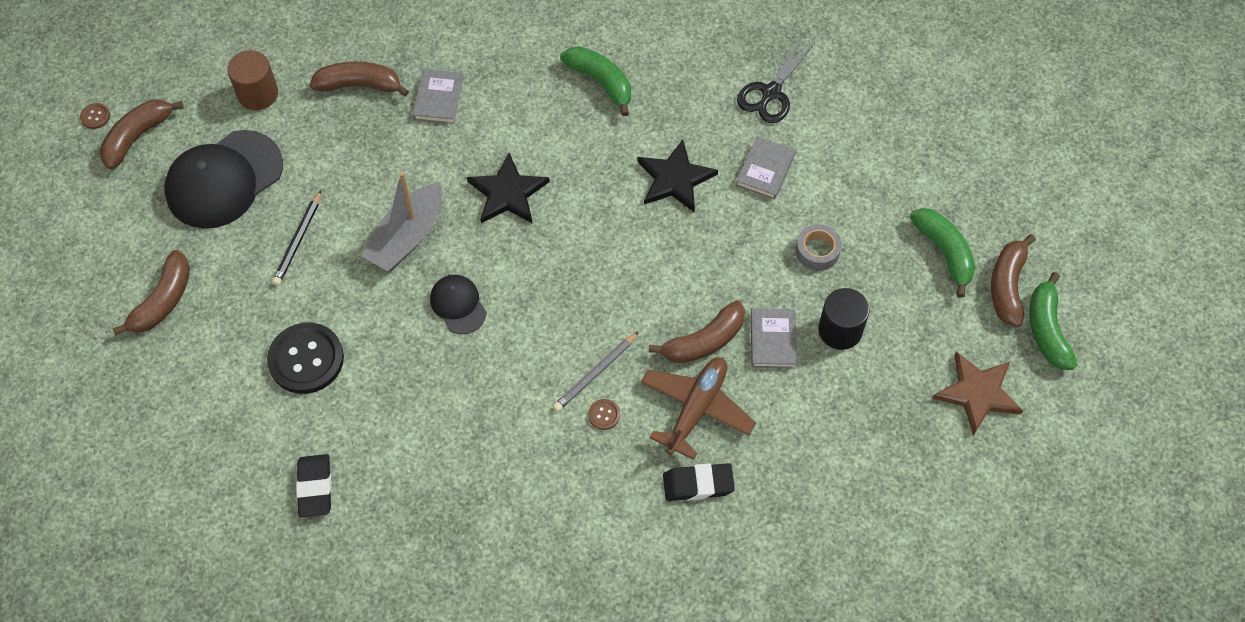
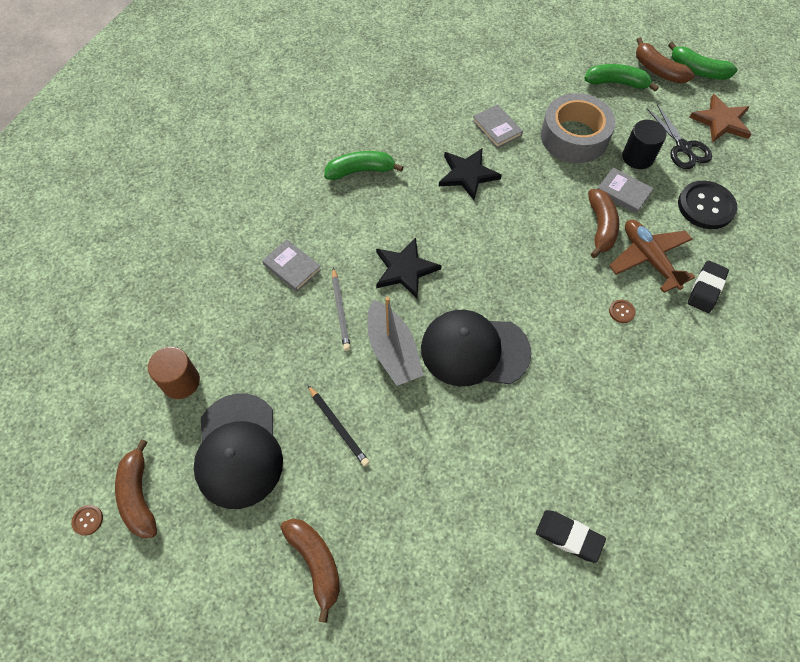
camera: 55 degrees left, 0 degrees up
black button [267,323,344,394] -> black button moved to [678,181,737,229]
brown banana [310,61,409,97] -> none
black cap [430,275,487,334] -> black cap [421,310,531,386], size x1.93
grey pencil [553,332,639,411] -> grey pencil moved to [332,267,351,351]
black scissors [737,37,815,123] -> black scissors moved to [647,104,712,169]
grey tape [796,224,842,271] -> grey tape [541,93,616,163], size x2.11

